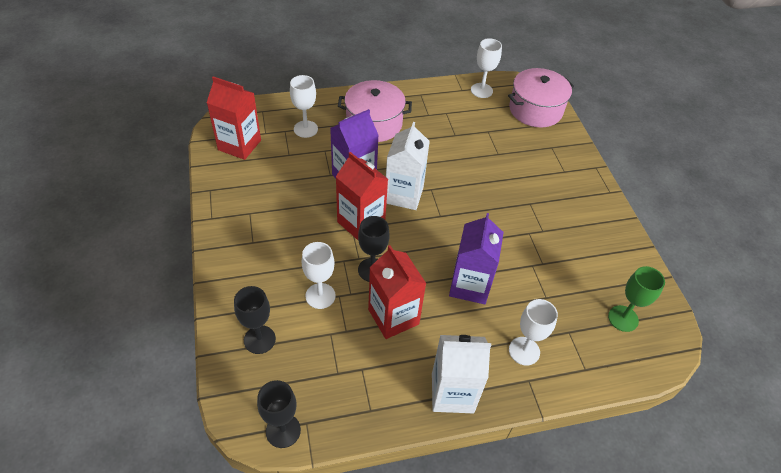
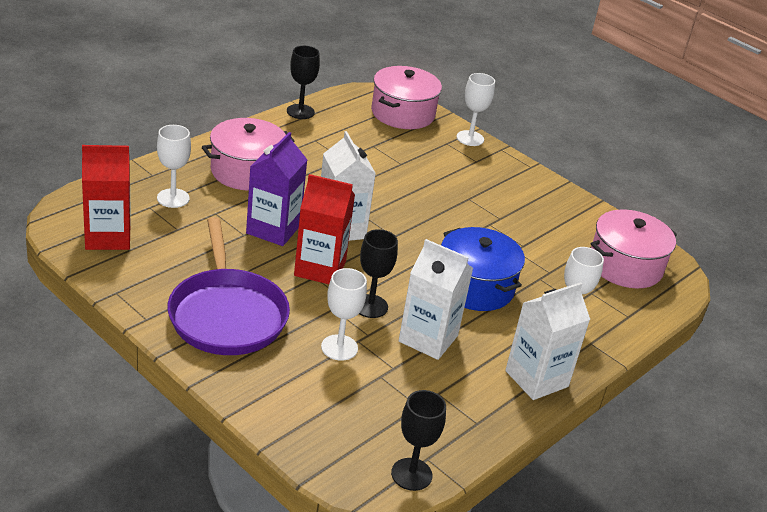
camera: 35 degrees left, 15 degrees down
black goblet [234,286,276,354] -> black goblet moved to [287,46,320,119]
red carton [368,245,427,339] -> white carton [399,239,473,360]
purple carton [449,213,504,304] -> blue pot [441,227,525,311]
white goblet [471,38,502,98] -> white goblet moved to [457,73,495,146]
green goblet [608,266,665,332] -> pink pot [591,209,677,289]
none -> purple pan [168,217,290,355]

